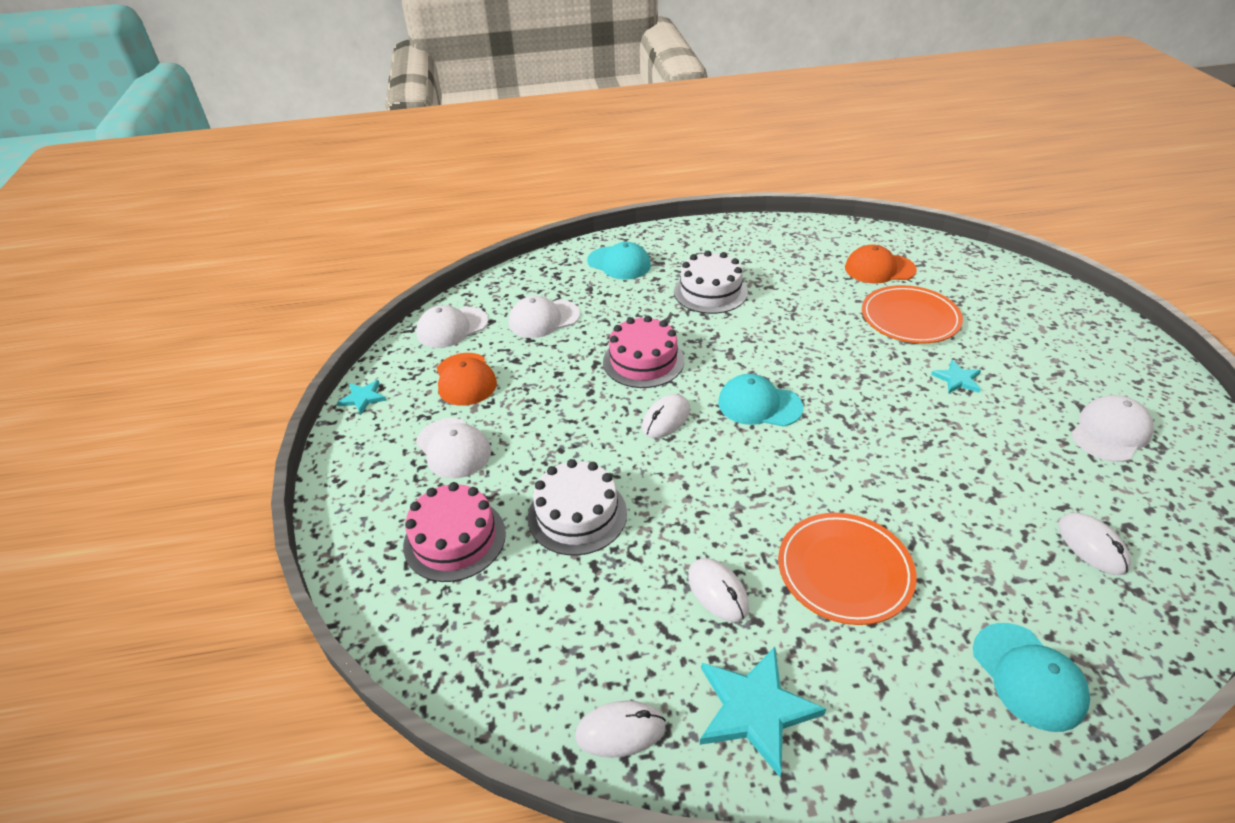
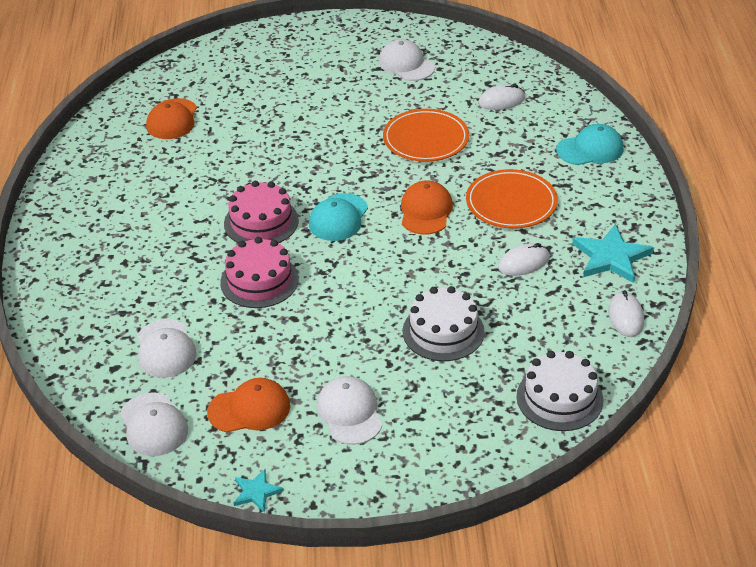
camera: 85 degrees left, 0 degrees up
pink cake [403,482,506,582] -> pink cake moved to [224,181,299,243]
white cap [416,418,491,479] -> white cap turned 75 degrees counterclockwise [317,376,382,445]
turquoise cap [587,242,651,280] -> none
white mouse [642,394,690,438] -> none
white cake [674,251,748,314] -> white cake moved to [517,351,603,431]
orange plate [862,285,963,343] -> orange plate moved to [383,109,469,162]
turquoise star [931,360,981,393] -> none
none -> orange cap [401,180,453,235]

